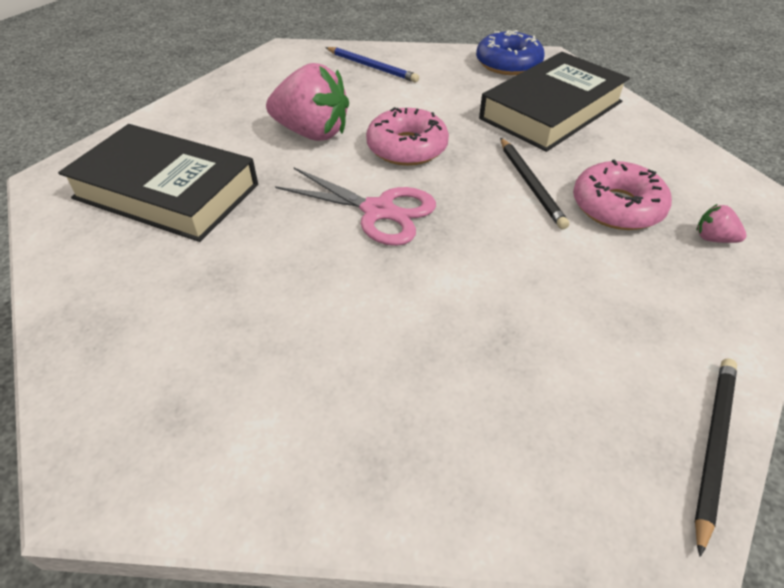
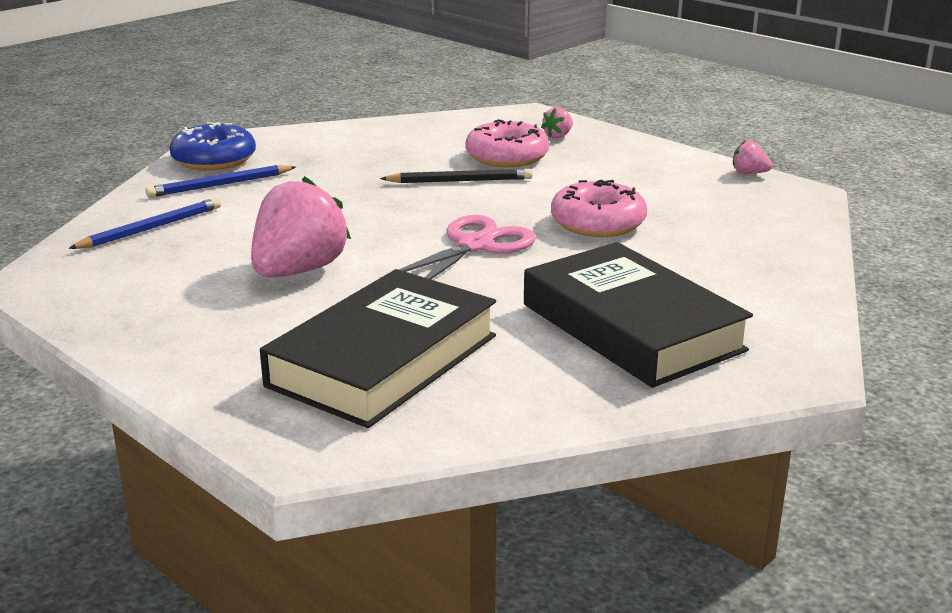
camera: 80 degrees left, 20 degrees down
pink donut [366,107,449,166] -> pink donut moved to [551,179,647,237]
black book [479,52,630,152] -> black book moved to [524,242,753,388]
black pencil [695,358,737,557] -> pink strawberry [733,140,772,174]
none -> blue pencil [146,165,296,197]

